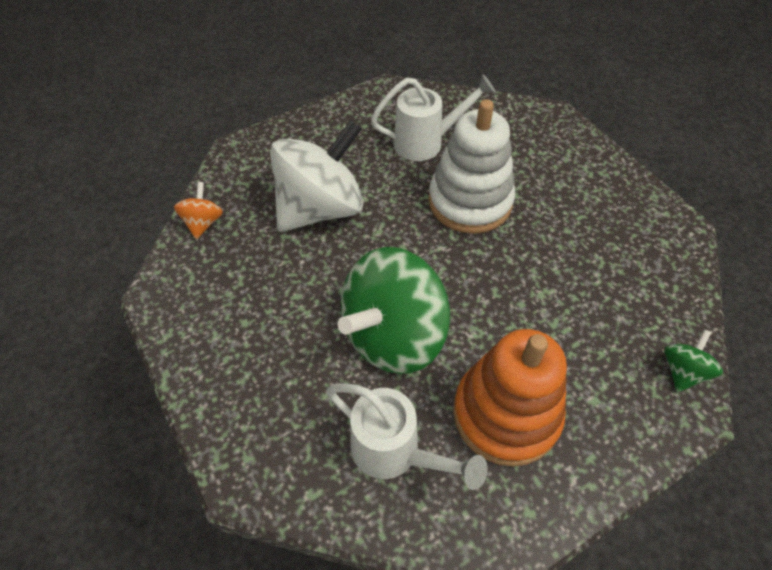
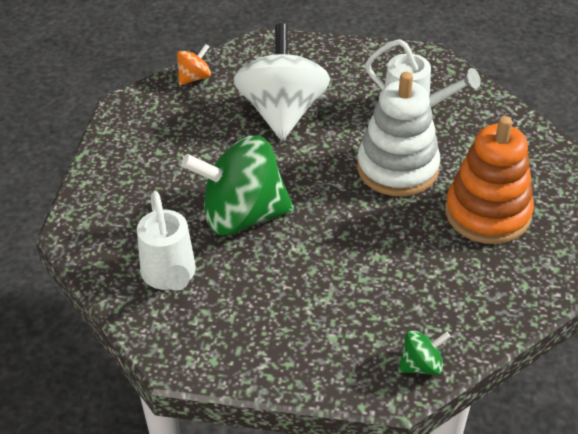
camera: 40 degrees right, 10 degrees down
white spinning top [270,120,364,232] -> white spinning top turned 90 degrees counterclockwise [234,23,330,140]
orange stacking toy [453,329,567,467] -> orange stacking toy moved to [445,116,534,244]

